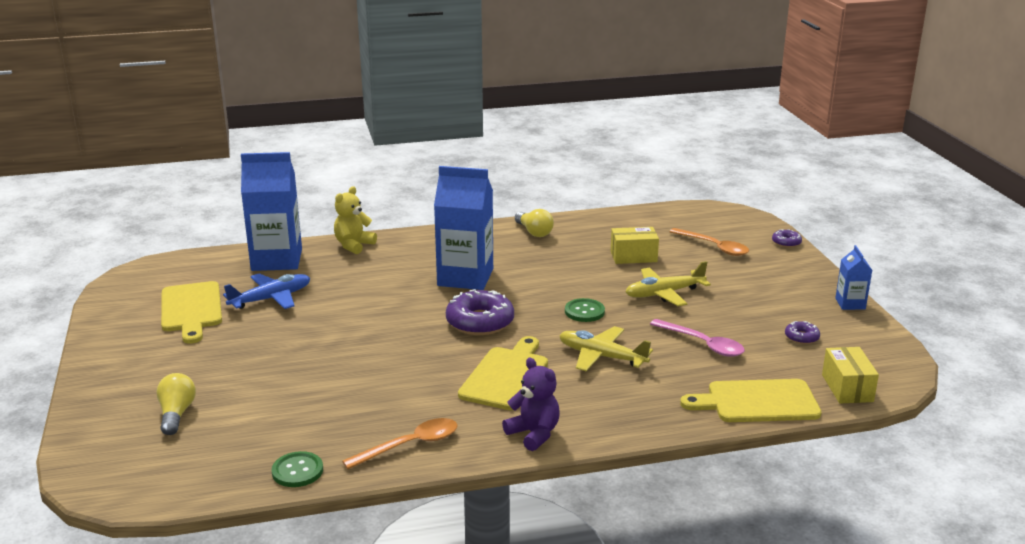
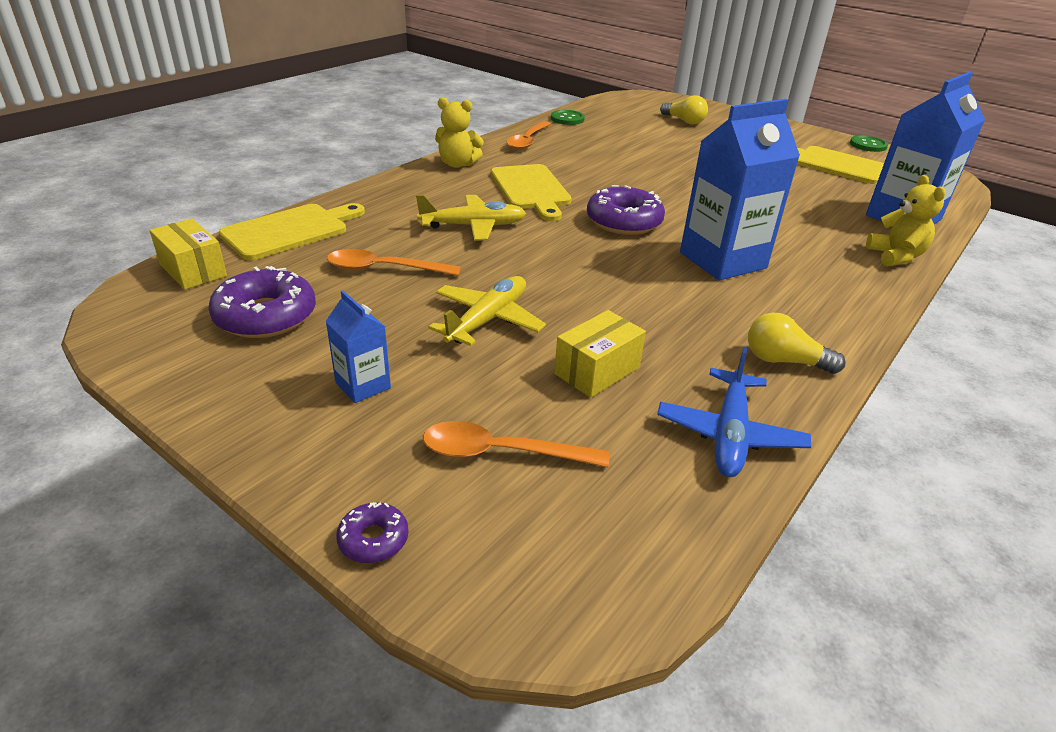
camera: 140 degrees right, 10 degrees up
blue plane [223,273,310,309] -> blue plane moved to [657,347,811,477]
purple teddy bear [502,358,560,451] -> yellow teddy bear [435,98,484,168]
green button [565,298,605,322] -> green button moved to [850,135,888,152]
pink spoon [650,319,745,357] -> orange spoon [327,249,461,276]
purple donut [785,321,820,344] -> purple donut [208,266,316,338], size x2.05
blue carton [835,245,872,310] -> blue carton moved to [326,290,391,403]

